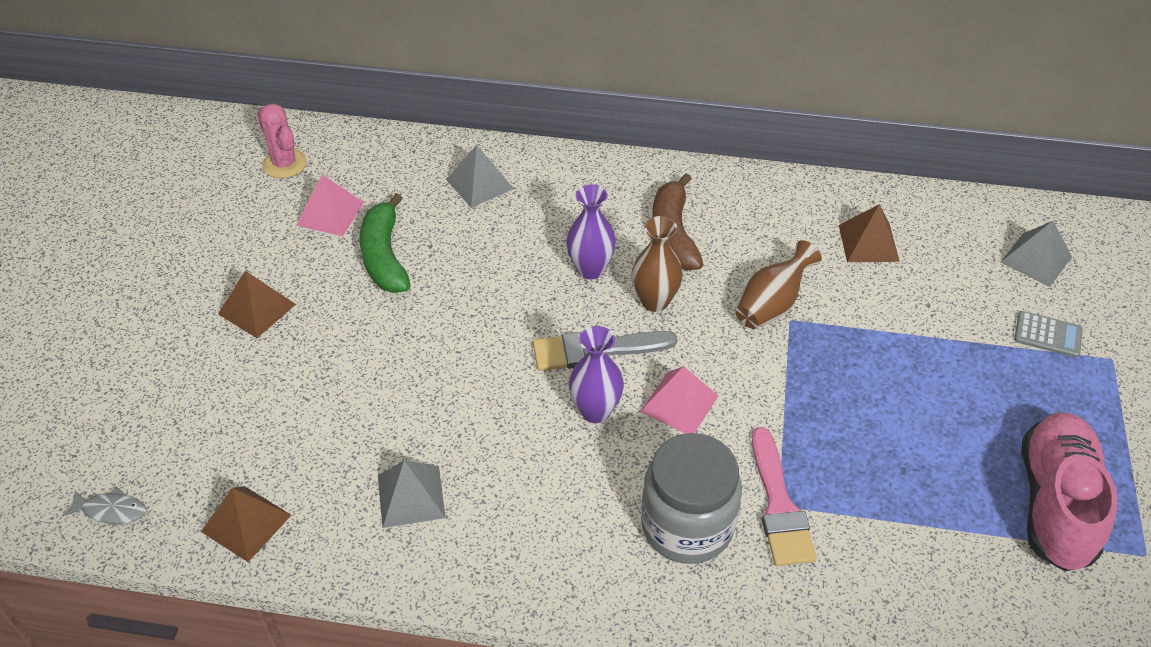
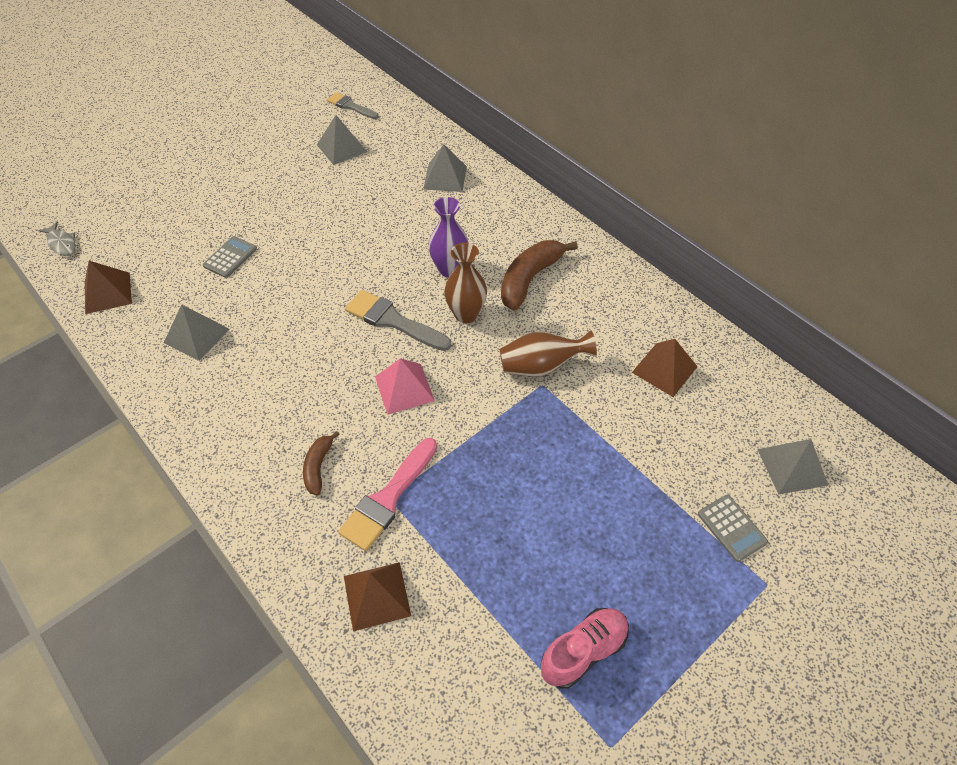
camera: 40 degrees right, 5 degrees up
brown pyramid [218,271,296,338] -> brown pyramid moved to [344,562,411,631]
pink cactus [257,103,307,178] -> grey brush [327,92,379,119]
pink pyramid [296,175,364,236] -> grey pyramid [317,115,367,165]
green banana [359,193,411,293] -> none
purple vase [569,326,624,423] -> none
grey jar [641,433,742,564] -> brown banana [303,431,340,495]
pink shoe [1022,413,1118,572] -> pink shoe [541,608,629,689], size x0.60
none -> grey calculator [203,236,257,278]

